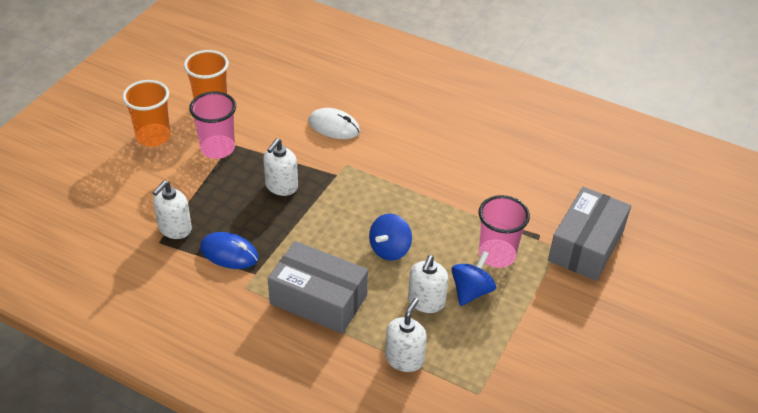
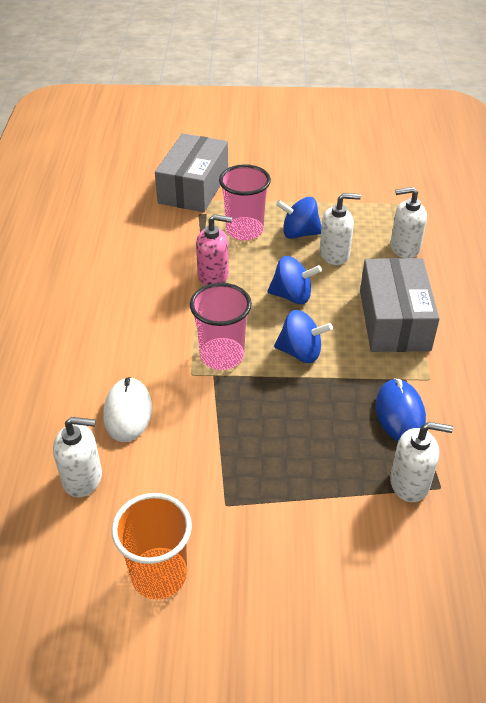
camera: 115 degrees left, 0 degrees up
orange cup [123,80,170,147] -> none
pink cup [189,91,236,159] -> pink cup moved to [190,283,252,370]
white soap dispenser [263,138,298,196] -> white soap dispenser moved to [53,417,102,498]
grey box [548,187,631,281] -> grey box turned 75 degrees counterclockwise [155,133,228,212]
none -> pink soap dispenser [196,214,232,286]
none -> blue spinning top [274,310,333,363]

